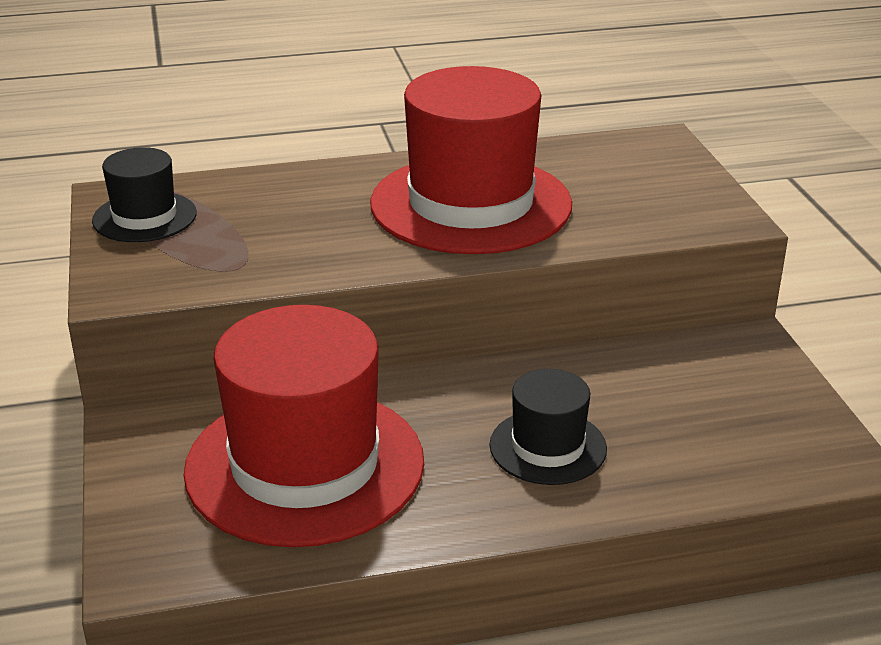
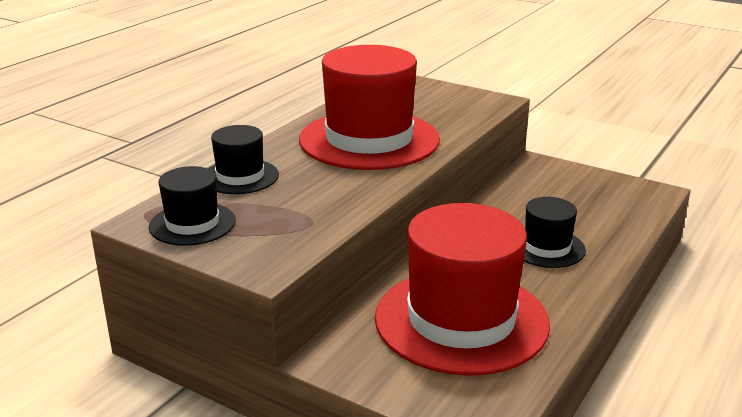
camera: 45 degrees left, 5 degrees down
none -> black hat [208,125,279,194]

